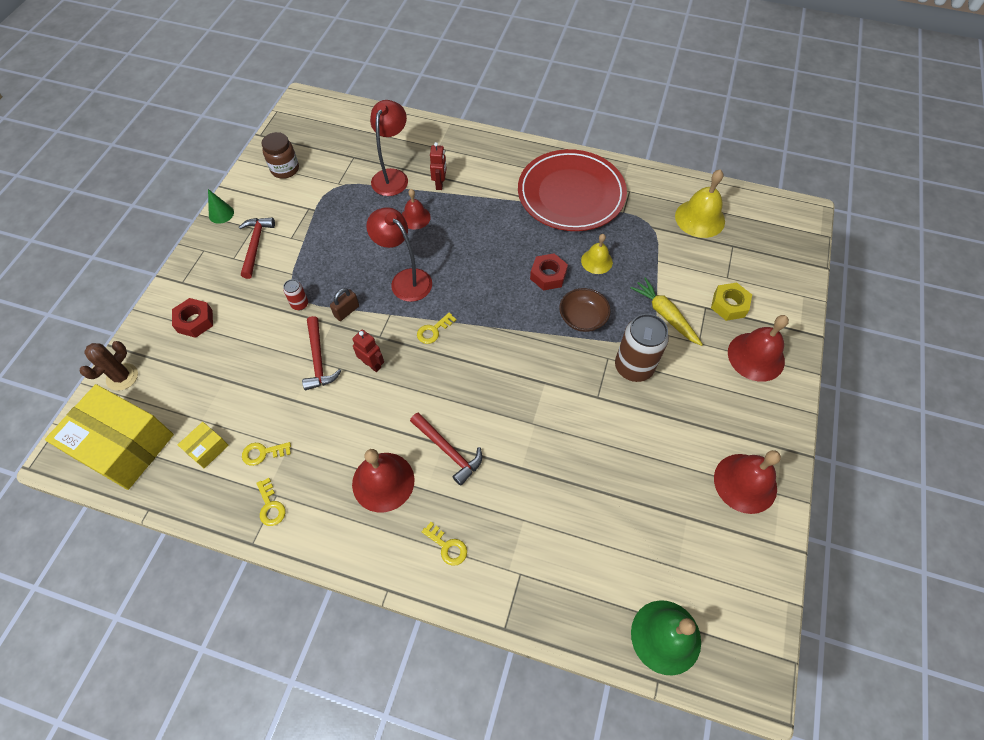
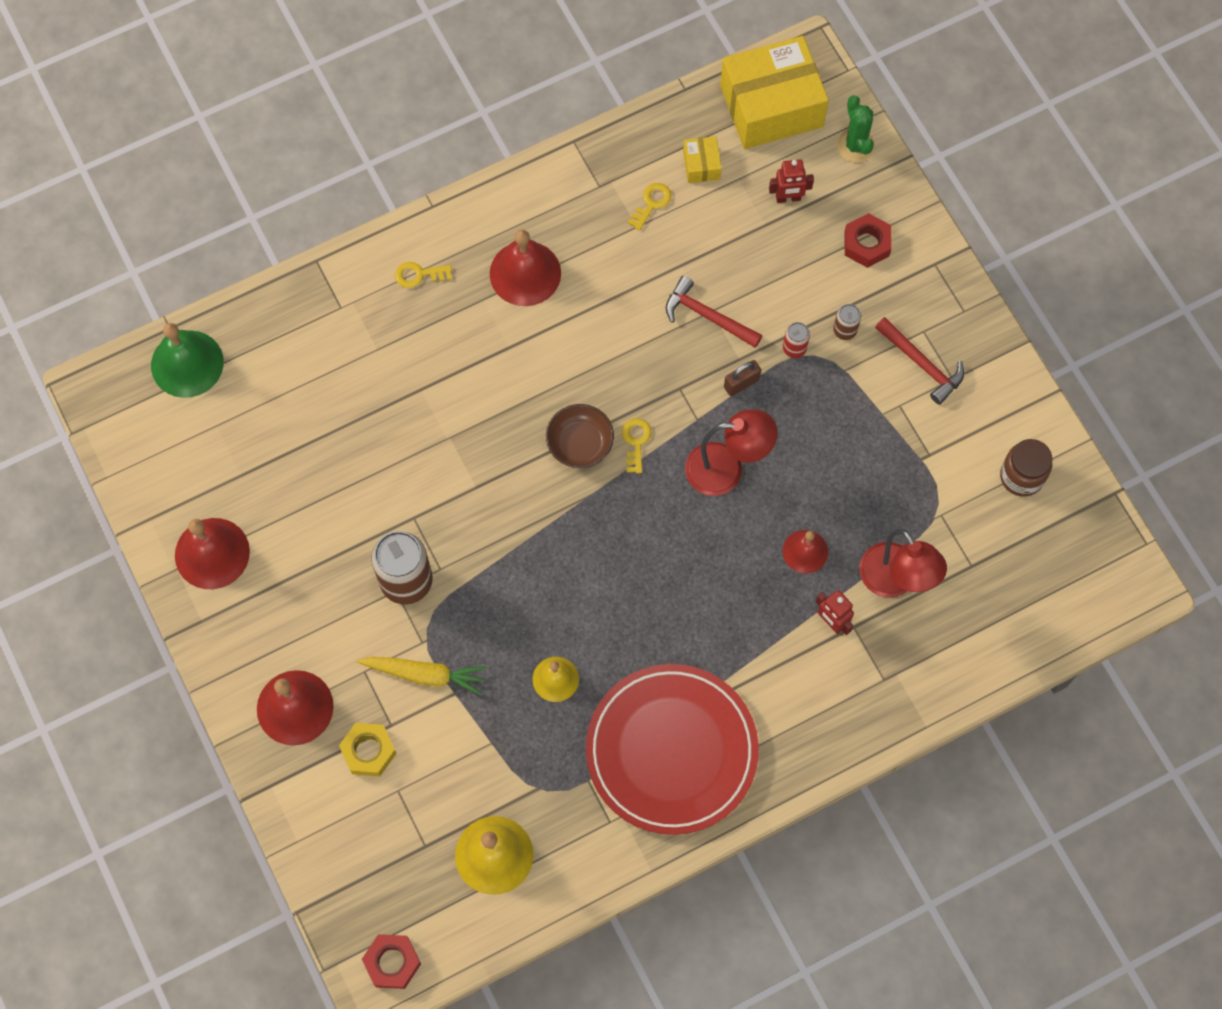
camera: 135 degrees right, 10 degrees up
brown cactus [80,341,138,391] -> green cactus [837,95,875,163]
green cone [208,189,234,224] -> none
yellow key [256,478,286,526] -> none
brown padlock [330,288,359,321] -> brown padlock turned 60 degrees clockwise [724,360,761,396]
red robot [352,330,384,372] -> red robot moved to [769,159,814,203]
red hammer [410,413,482,486] -> none
red nut [530,253,568,291] -> red nut moved to [362,934,421,989]
brown bowl [559,288,611,332] -> brown bowl moved to [546,404,614,468]
none -> brown can [833,304,861,340]

